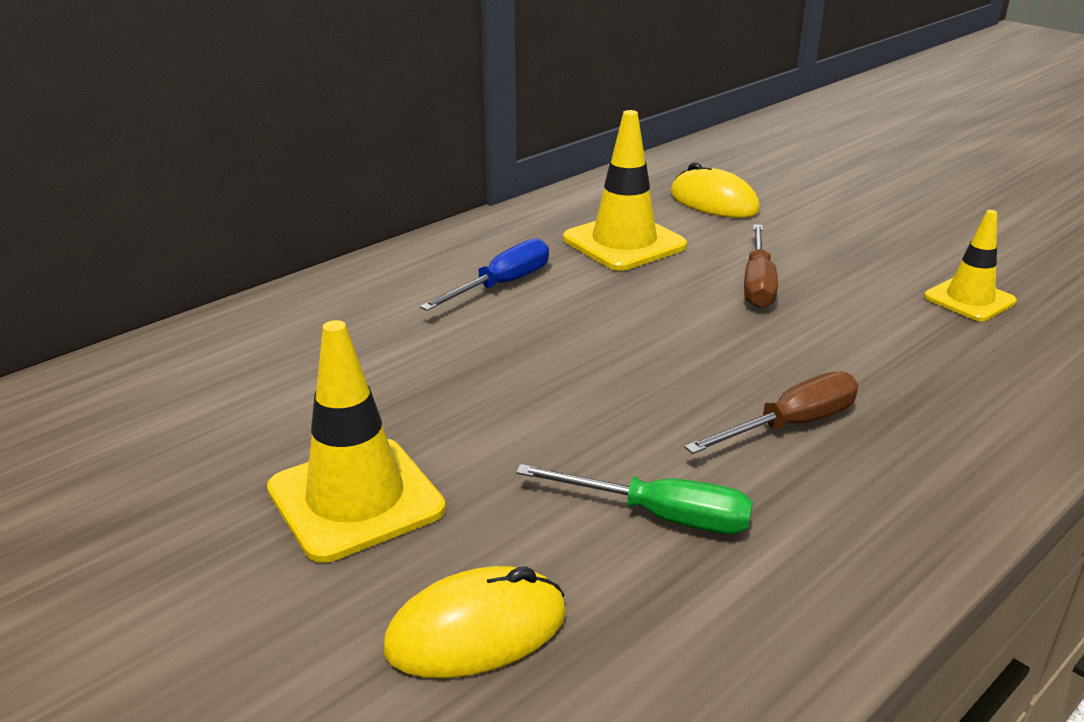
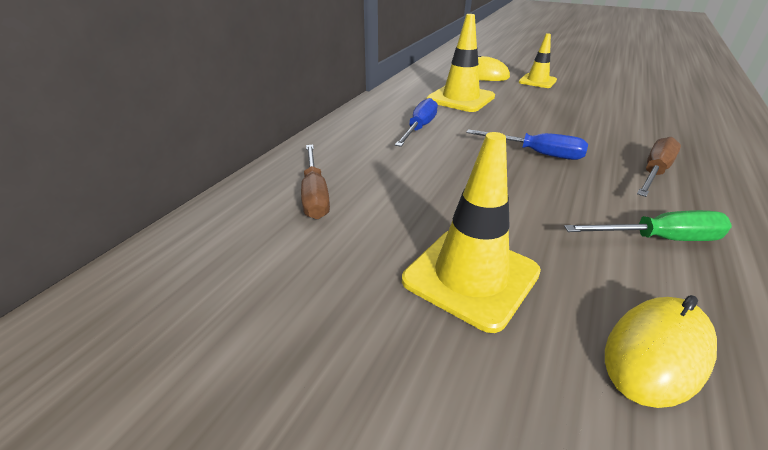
camera: 20 degrees left, 5 degrees up
brown screwdriver [744,224,778,308] -> brown screwdriver moved to [301,145,330,219]
yellow traffic cone [924,210,1017,321] -> yellow traffic cone moved to [519,33,557,88]
none -> blue screwdriver [466,129,588,160]

